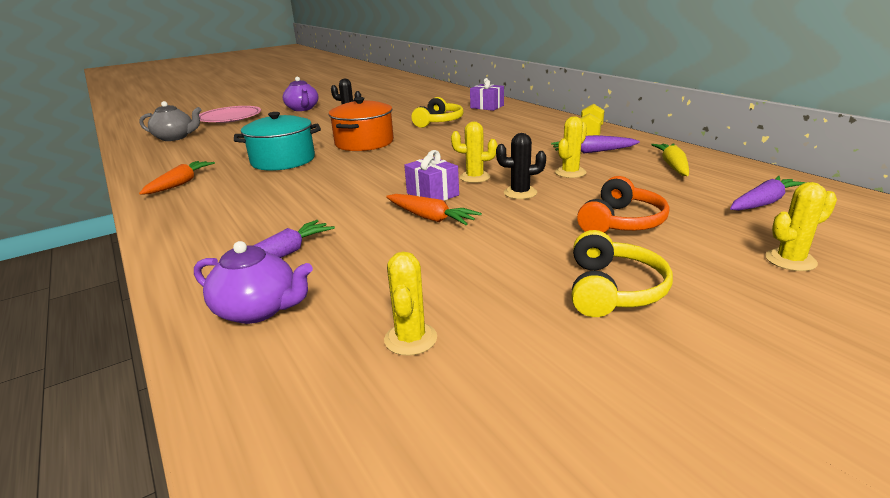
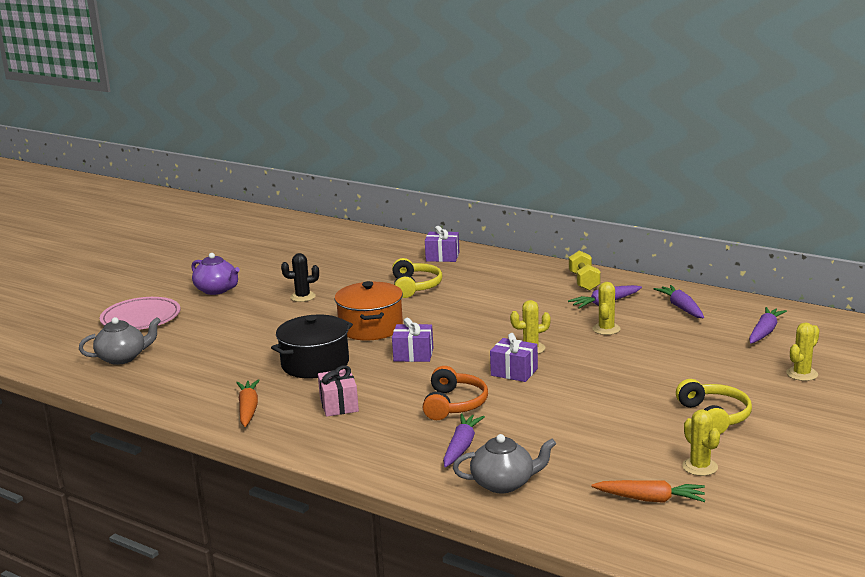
camera: 25 degrees left, 5 degrees down
purple teapot [194,241,313,324] -> grey teapot [453,434,556,493]
turquoise pot [234,112,321,171] -> black pot [271,315,353,379]
yellow cactus [384,252,437,356] -> yellow cactus moved to [682,410,720,476]
orange carrot [386,194,482,225] -> orange carrot moved to [591,480,705,503]
black cactus [496,133,546,199] -> none
orange headphones [577,176,669,233] -> orange headphones moved to [423,366,488,420]
yellow carrot [651,143,689,176] -> purple carrot [654,285,704,318]
none -> pink gift [318,365,359,417]
none -> purple gift [392,318,433,362]

